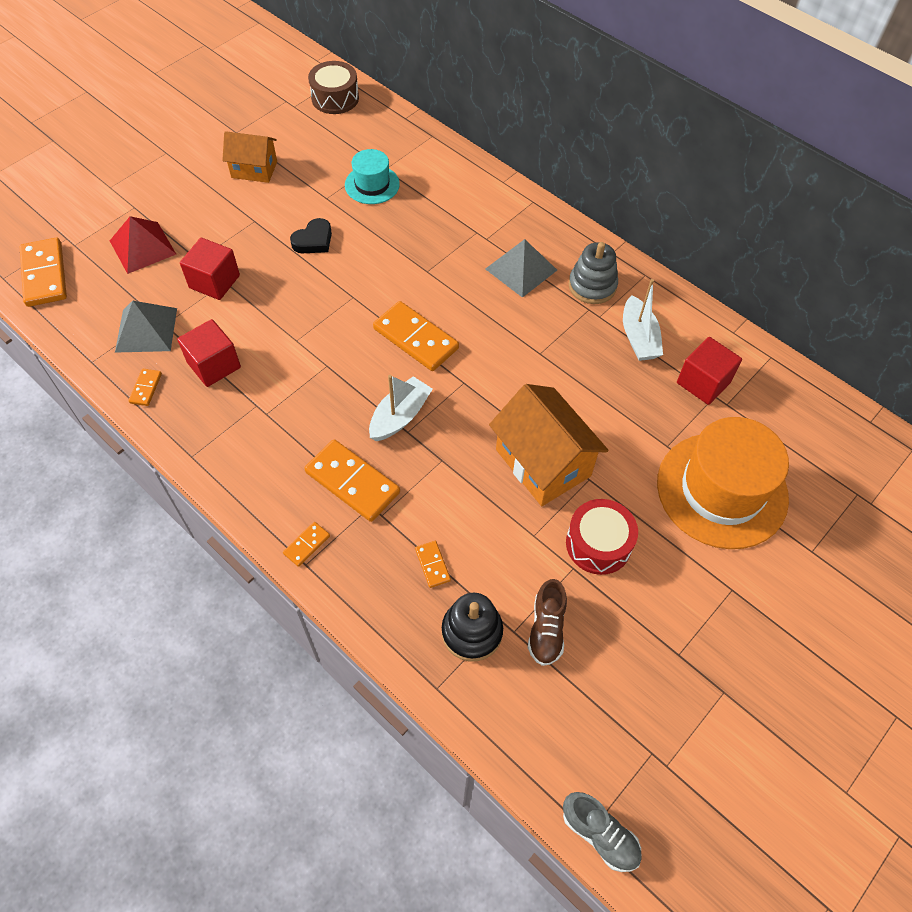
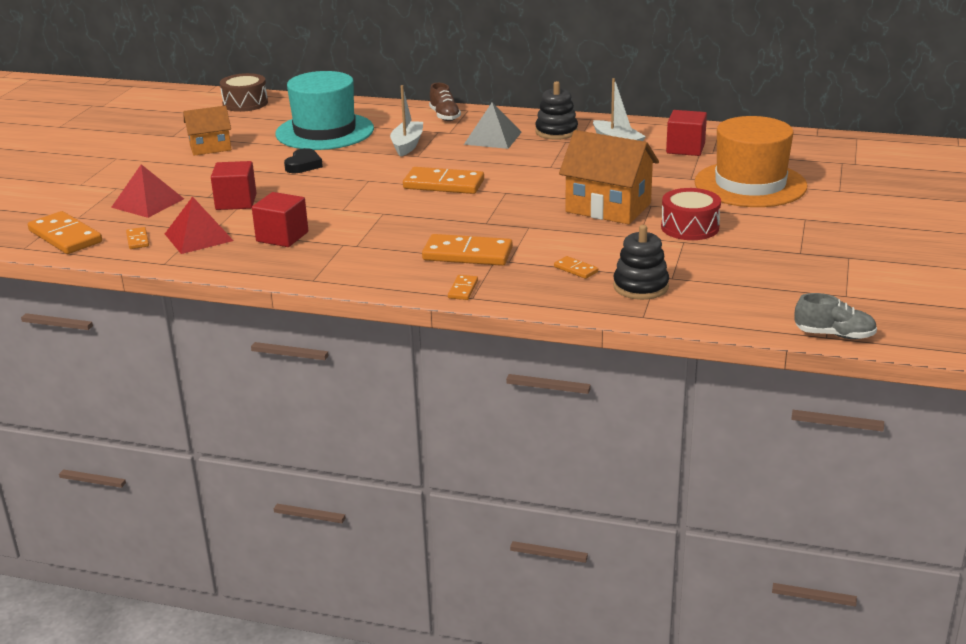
camera: 25 degrees left, 30 degrees down
grey pyramid [115,301,177,353] -> red pyramid [165,197,234,254]
orange domino [128,369,162,406] -> orange domino moved to [126,227,149,249]
turquoise hat [345,149,400,204] -> turquoise hat [275,71,374,150], size x1.91
white boat [369,375,433,441] -> white boat moved to [390,85,423,157]
brown shoe [528,579,567,666] -> brown shoe moved to [429,83,461,121]
grey stacking toy [569,242,618,304] -> black stacking toy [535,81,578,140]

